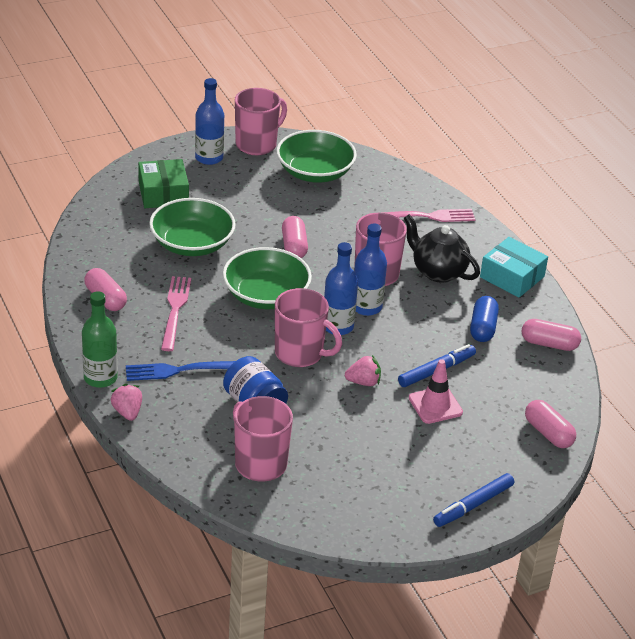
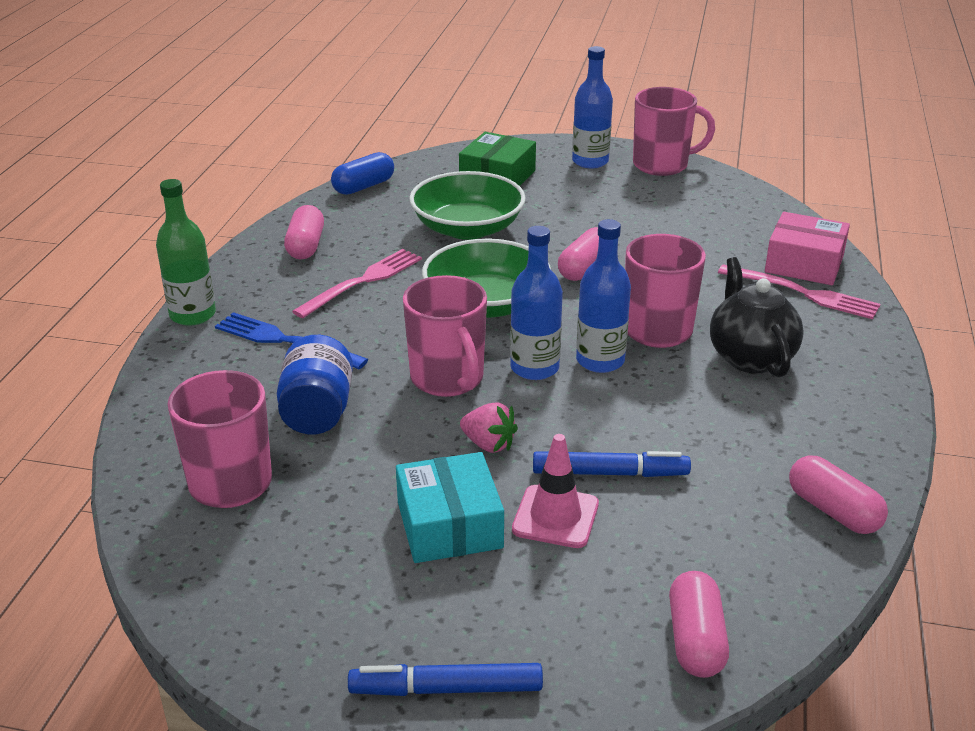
camera: 40 degrees right, 5 degrees down
pink strawberry [111,384,142,421] -> none
green bowl [276,130,357,183] -> none
blue capsule [470,296,499,342] -> blue capsule moved to [331,152,394,195]
turquoise box [480,237,548,298] -> turquoise box moved to [396,452,504,563]
none -> pink box [765,212,850,285]

